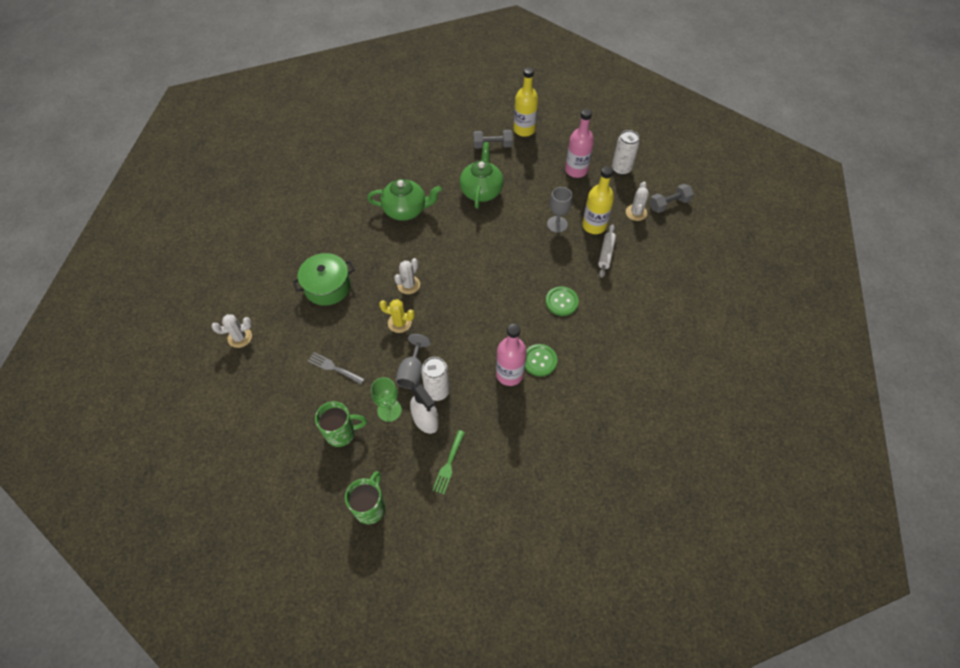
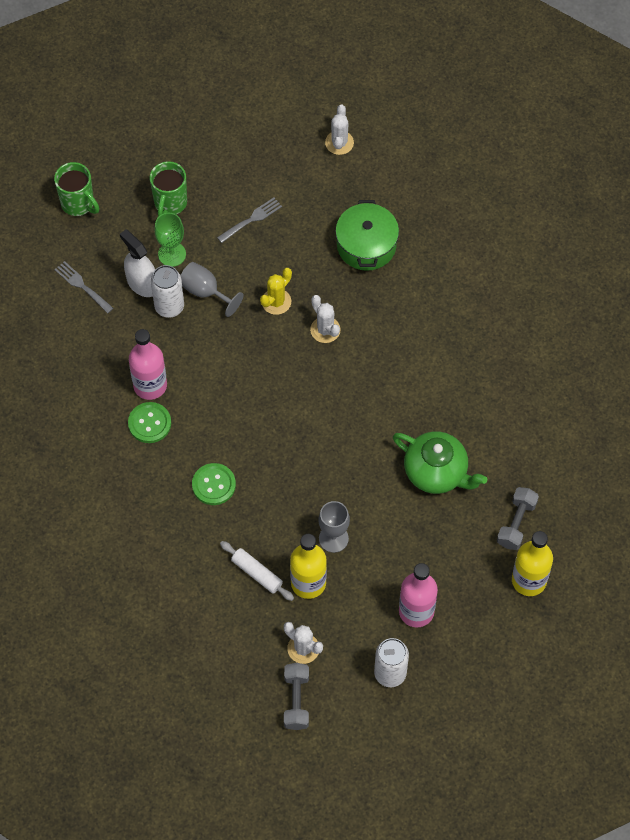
camera: 115 degrees right, 5 degrees up
green teapot [367,179,442,221] -> none
white spray bottle [410,383,439,434] -> white spray bottle turned 60 degrees clockwise [120,229,155,297]
green fork [432,430,465,494] -> grey fork [55,261,113,313]

